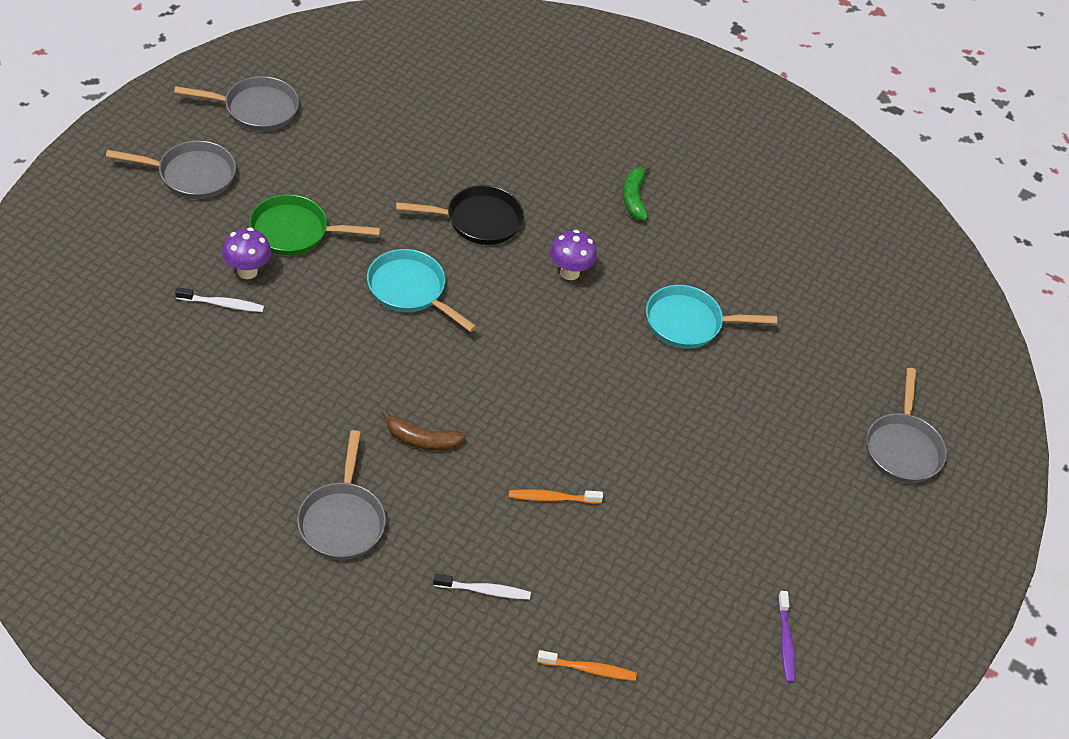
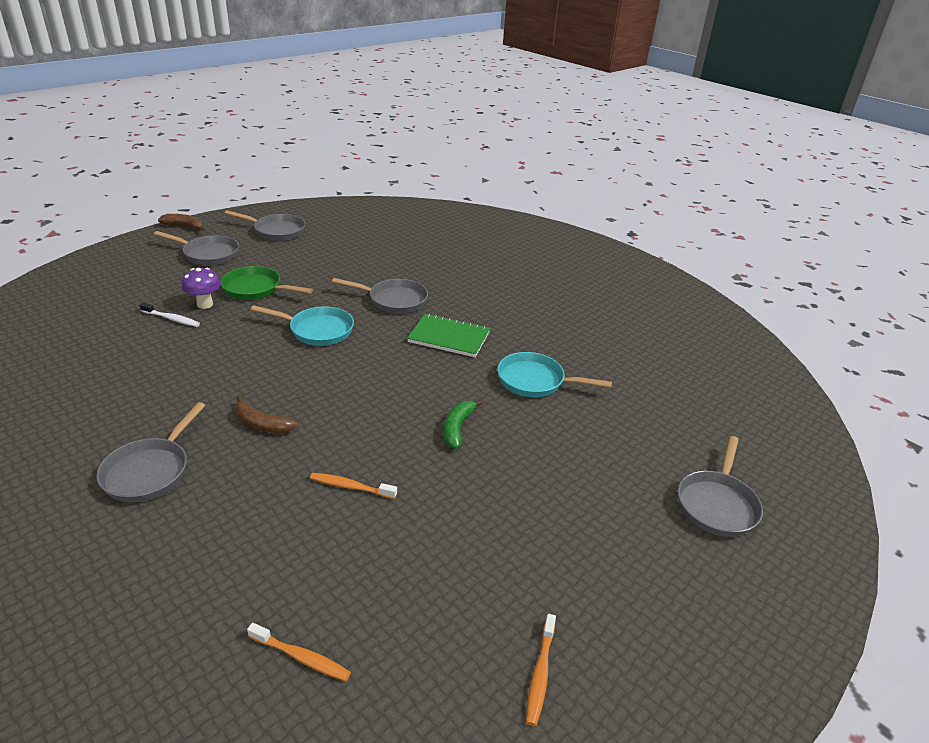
camera: 20 degrees right, 15 degrees down
turquoise pan [367,249,477,332] -> turquoise pan turned 135 degrees clockwise [251,305,354,346]
black pan [396,185,524,245] -> grey pan [332,278,428,313]
white toothbrush [433,574,531,600] -> none
purple mushroom [550,230,597,280] -> green notebook [407,313,490,357]
green banana [623,164,651,221] -> green banana moved to [444,399,484,449]
purple toothbrush [778,591,796,683] -> orange toothbrush [526,614,556,726]
none -> brown banana [158,214,205,231]

